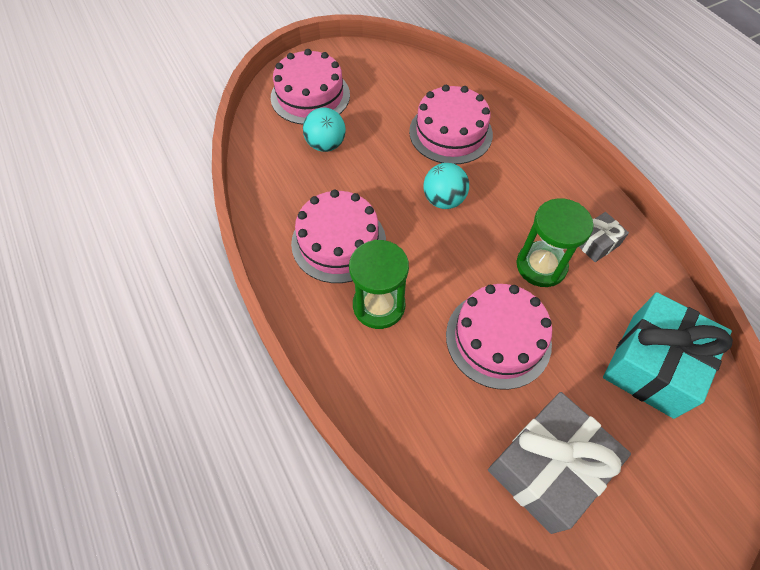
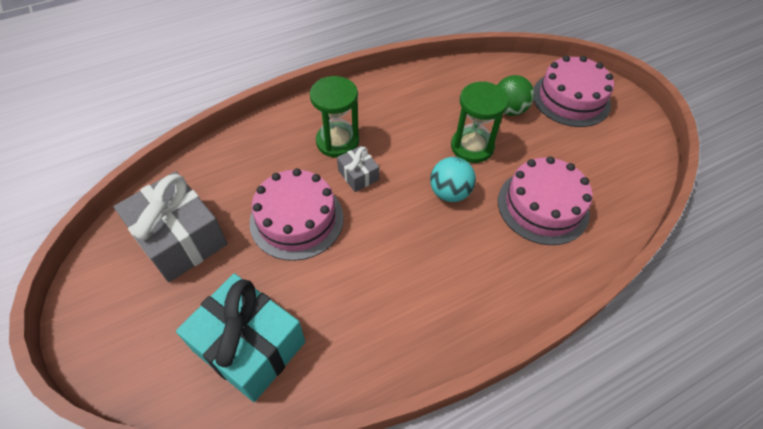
camera: 90 degrees right, 5 degrees down
pink cake [291,189,386,283] -> none
turquoise ball [303,108,346,152] -> green ball [497,75,534,116]
green hourglass [516,198,594,287] -> green hourglass moved to [451,82,509,163]
grey gift [579,212,629,262] -> grey gift moved to [337,146,379,192]

